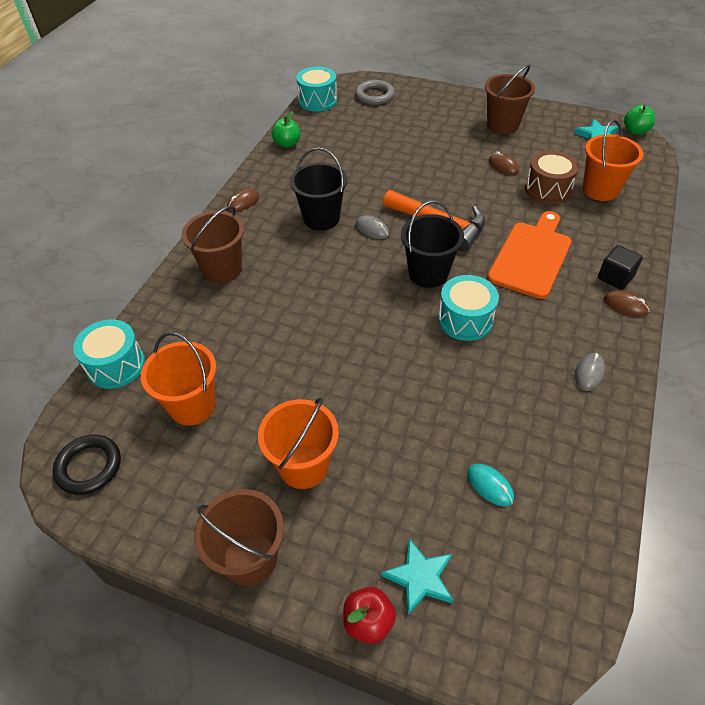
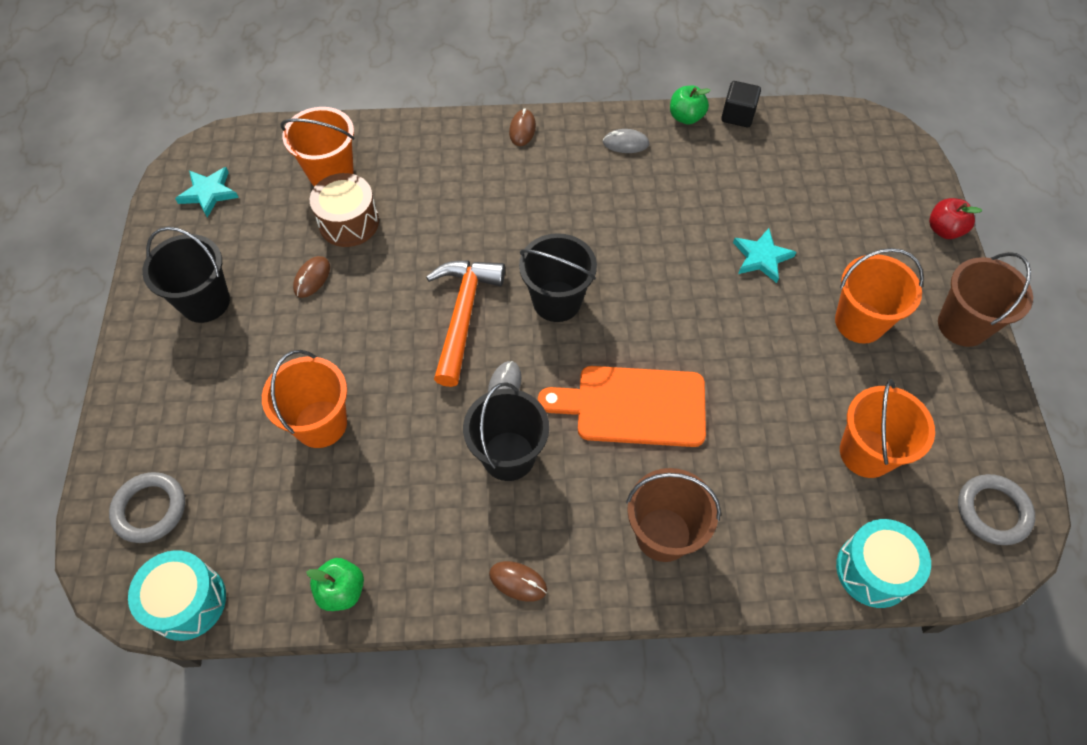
camera: 115 degrees left, 10 degrees up
black ring [53,435,121,495] -> grey ring [958,474,1035,545]
turquoise star [381,538,454,615] -> turquoise star moved to [733,228,796,283]
turquoise drum [438,275,499,341] -> none
turquoise mouse [467,464,514,506] -> none
brown bucket [485,65,535,134] -> black bucket [142,227,230,323]
orange cutting board [488,211,571,299] -> orange cutting board moved to [538,366,706,447]
black cube [598,245,643,290] -> black cube moved to [721,81,761,127]
green apple [624,105,655,135] -> green apple moved to [670,86,711,125]
none -> orange bucket [262,350,347,448]

